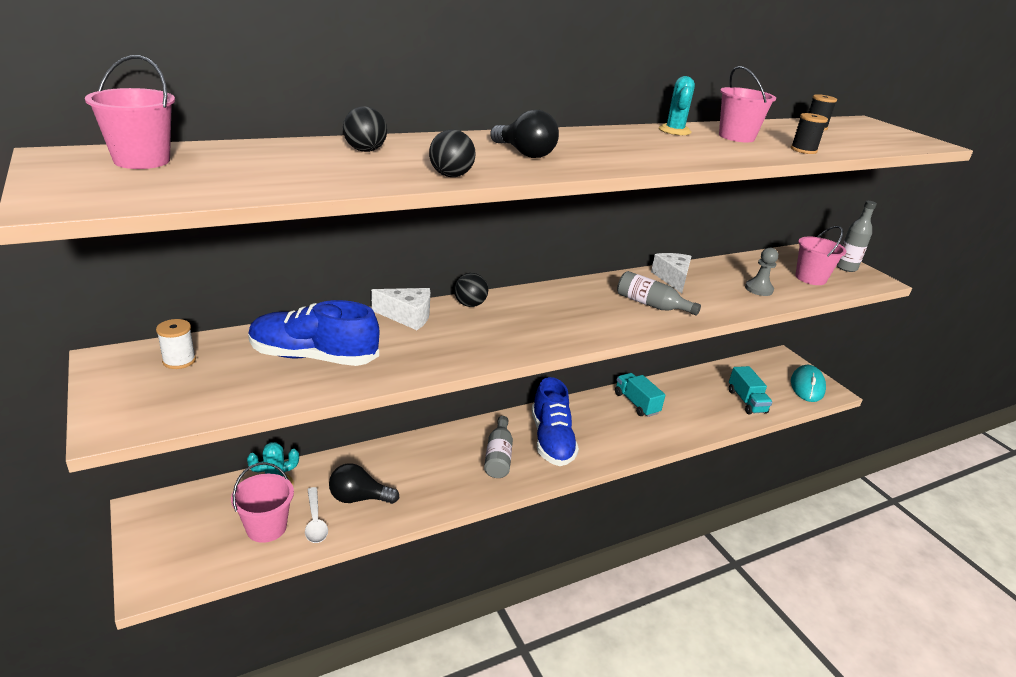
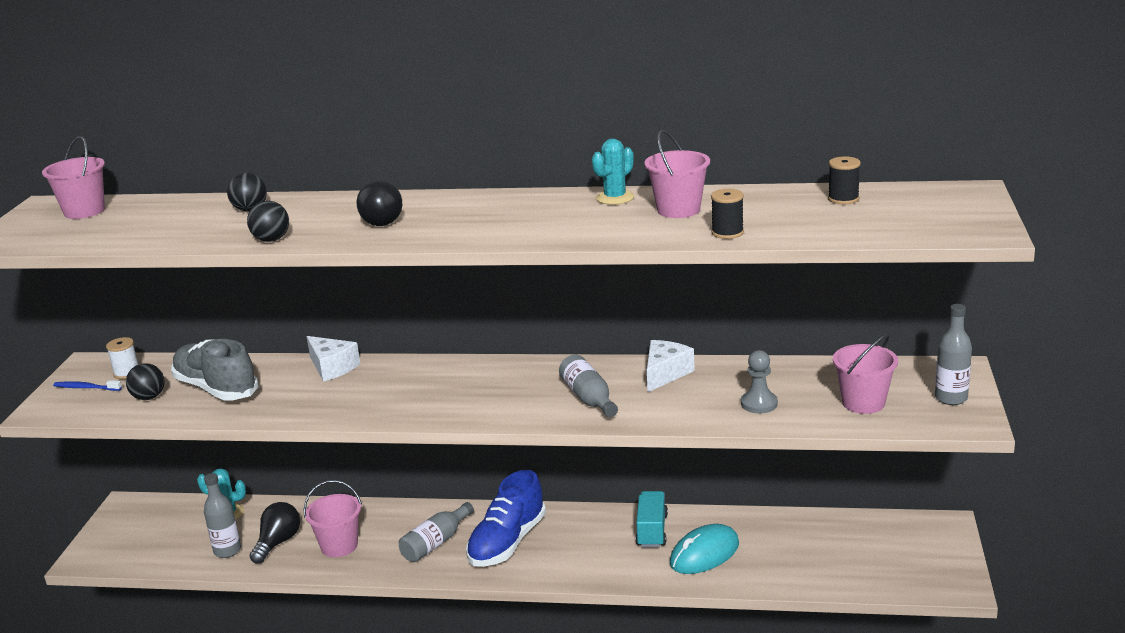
camera: 40 degrees right, 5 degrees down
pink bucket [231,462,294,543] -> pink bucket moved to [304,480,362,557]
blue shoe [248,300,380,366] -> grey shoe [171,339,258,400]
white spoon [305,487,328,543] -> grey bottle [204,473,241,558]
black light bulb [329,463,399,504] -> black light bulb turned 75 degrees clockwise [250,502,300,564]
black ball [454,273,488,307] -> black ball moved to [126,363,165,400]
turquoise truck [729,366,772,415] -> none
turquoise mouse [791,365,826,402] -> turquoise mouse moved to [670,524,739,574]
none -> blue toothbrush [53,380,122,391]

